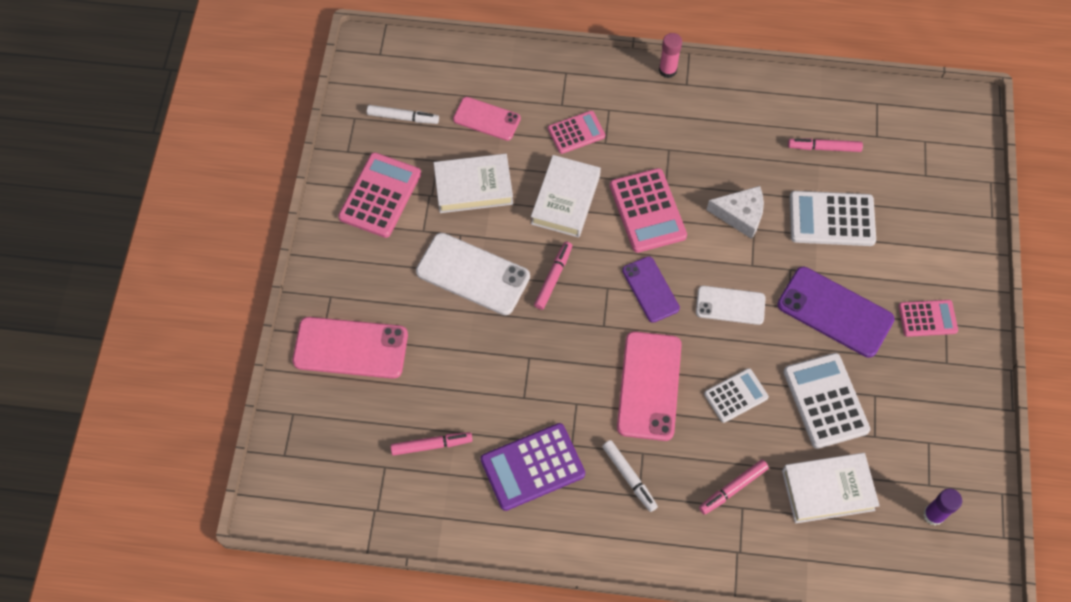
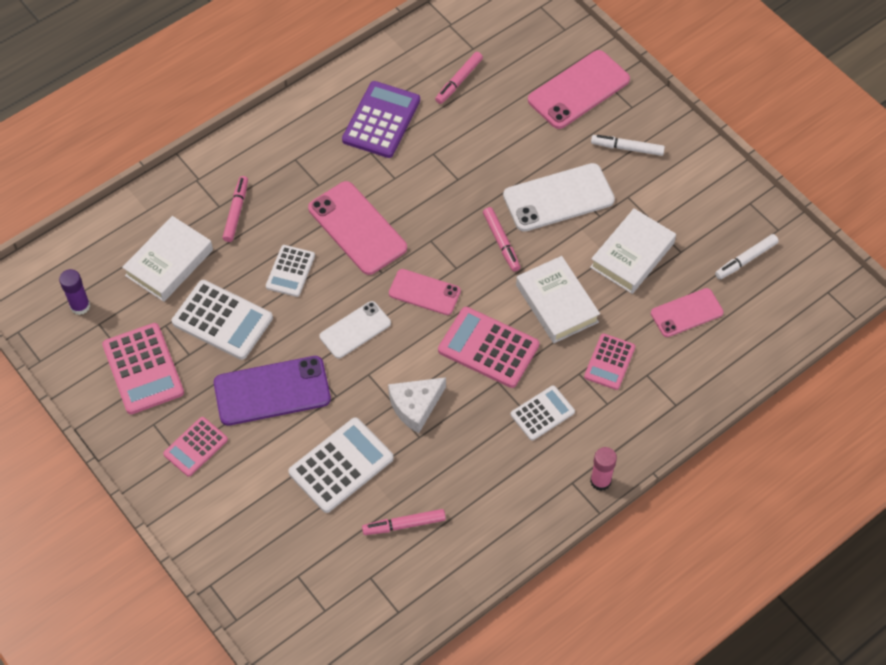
camera: 135 degrees right, 5 degrees down
pink calculator [338,152,421,238] -> pink calculator moved to [102,323,184,414]
white marker [602,440,658,512] -> white marker moved to [591,135,665,156]
purple phone [622,256,680,323] -> pink phone [389,269,461,315]
pink marker [788,138,863,152] -> pink marker turned 150 degrees counterclockwise [362,509,446,535]
none -> white calculator [511,385,575,441]

